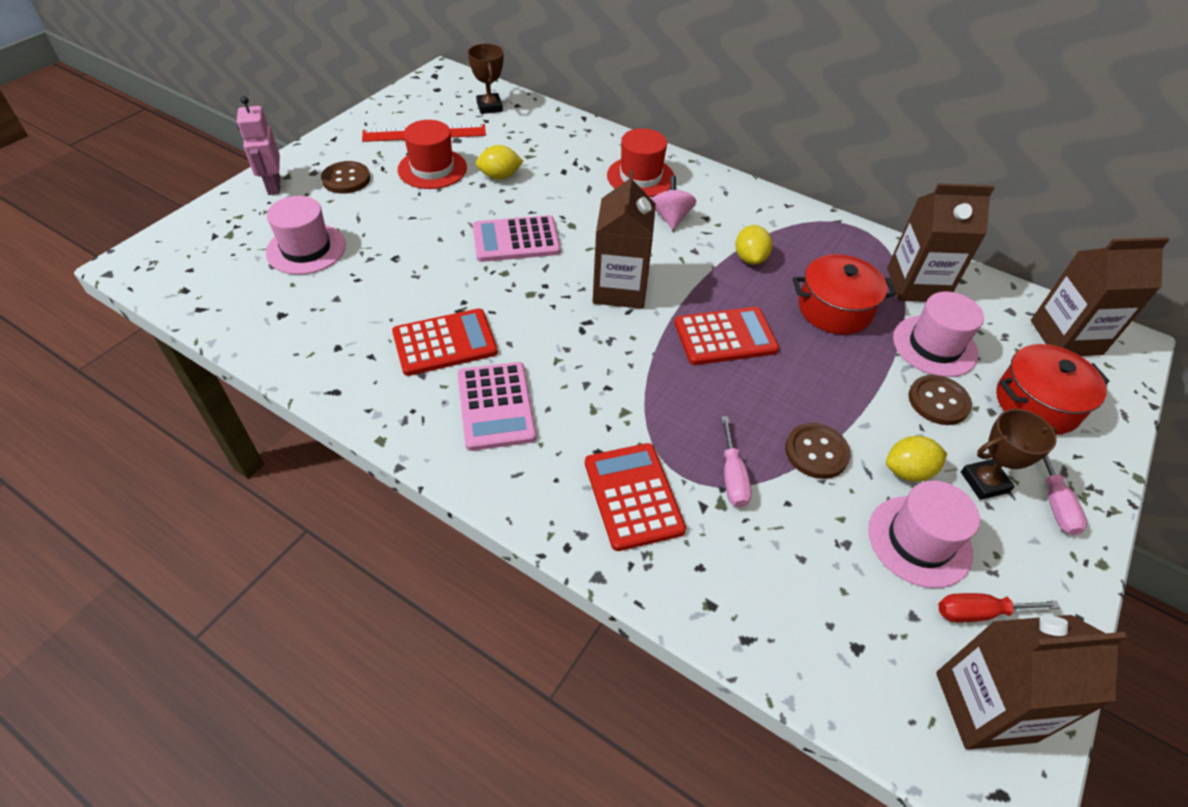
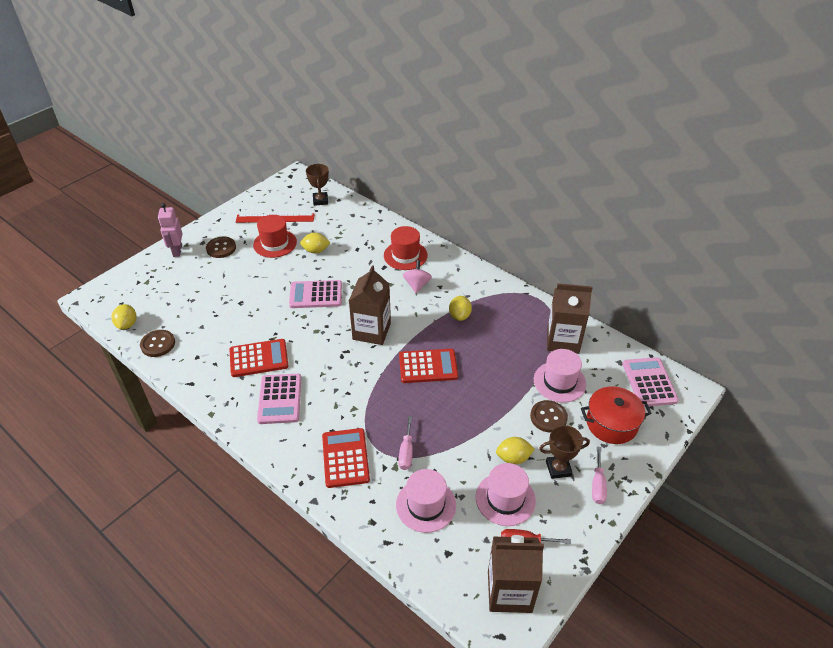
camera: 10 degrees right, 5 degrees down
pink hat [266,196,346,275] -> pink hat moved to [396,469,456,533]
brown button [785,423,851,479] -> brown button moved to [140,330,175,357]
red pot [793,254,896,335] -> none
brown carton [1031,237,1170,356] -> pink calculator [623,357,679,407]
none -> yellow lemon [112,304,136,330]

